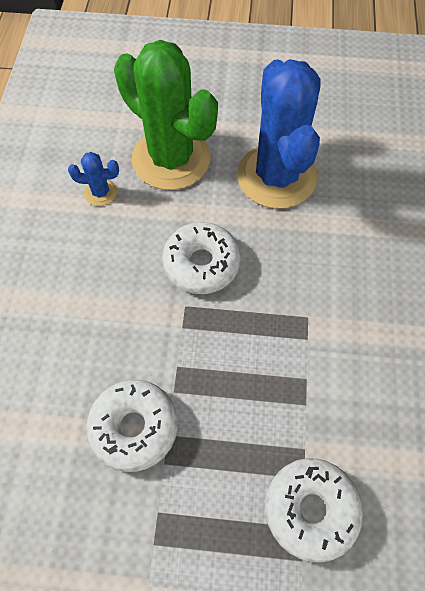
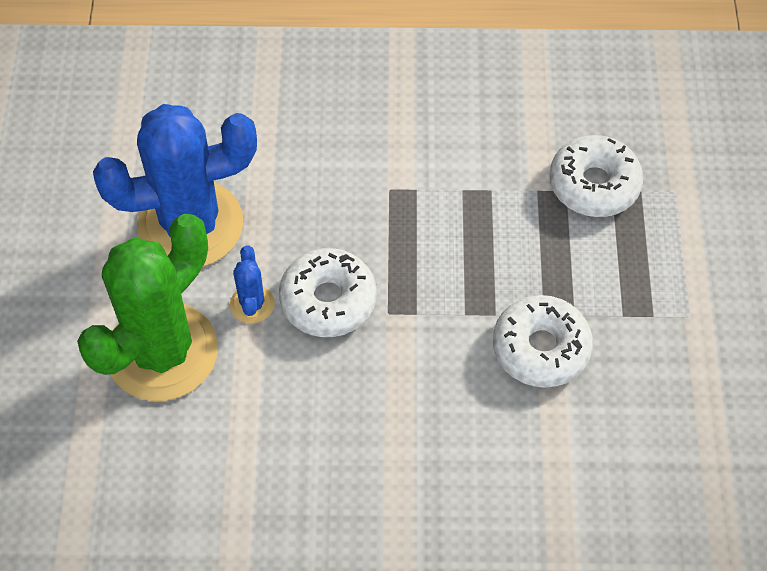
camera: 95 degrees left, 5 degrees down
blue cactus [68,152,119,206] -> blue cactus moved to [230,245,275,323]

